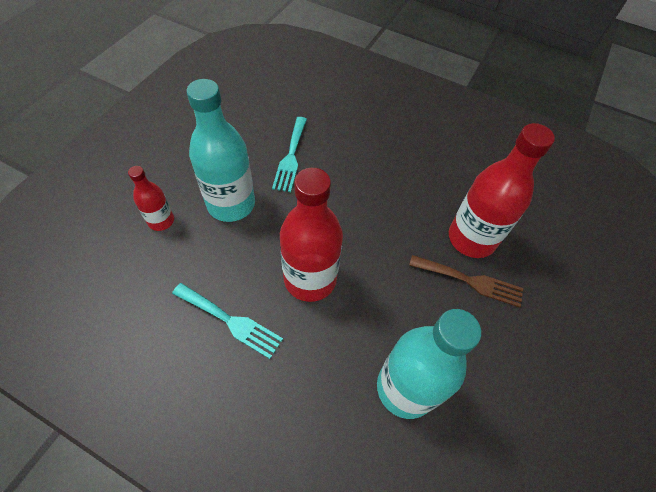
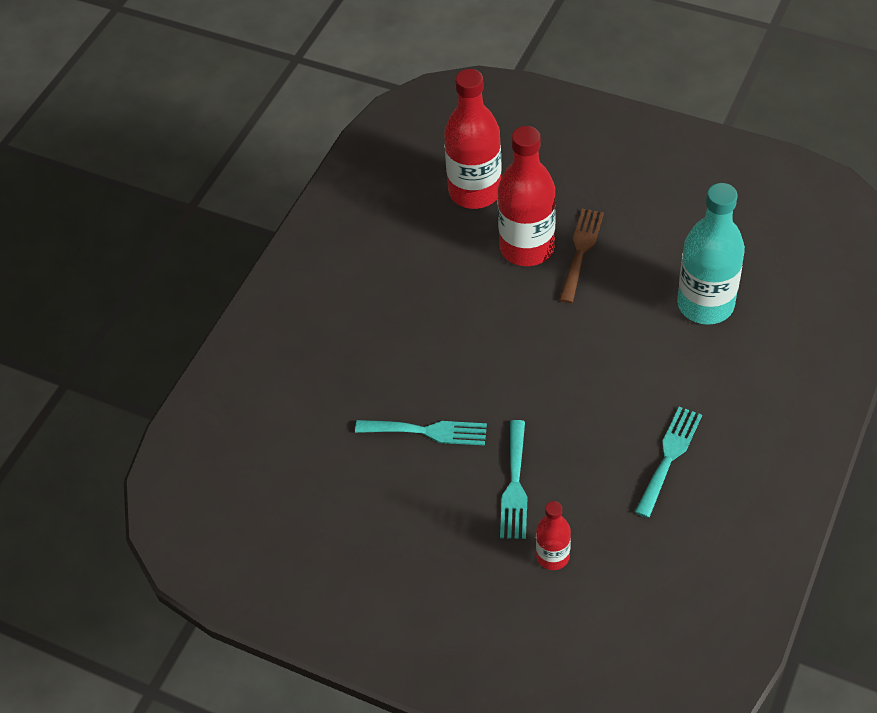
camera: 85 degrees left, 5 degrees down
turquoise bottle [186,79,255,222] -> turquoise fork [500,420,527,539]
red bottle [280,168,343,302] -> red bottle moved to [444,69,502,209]

